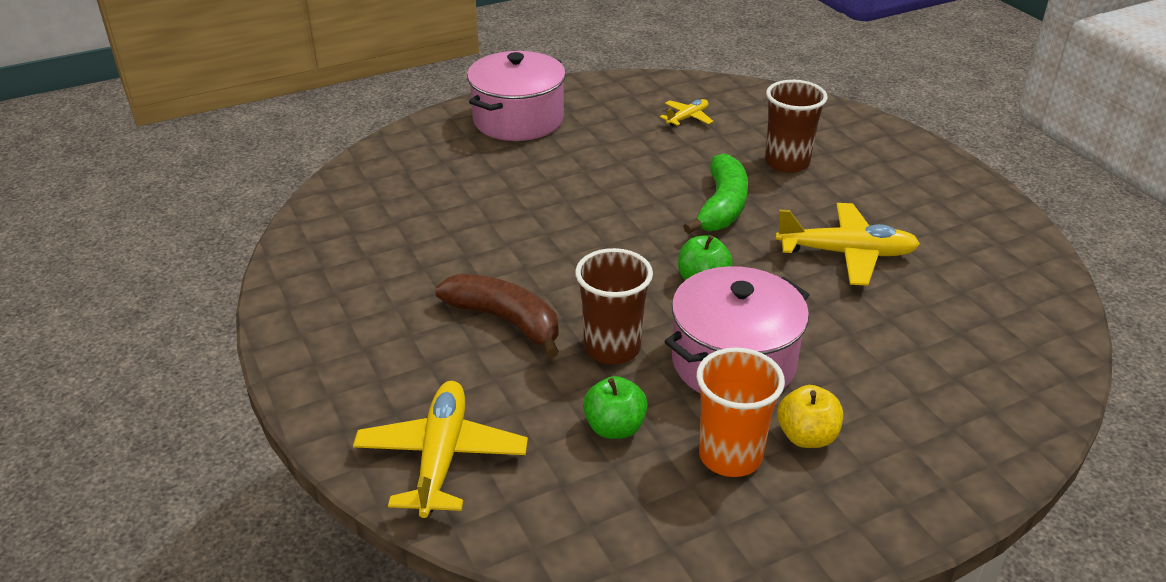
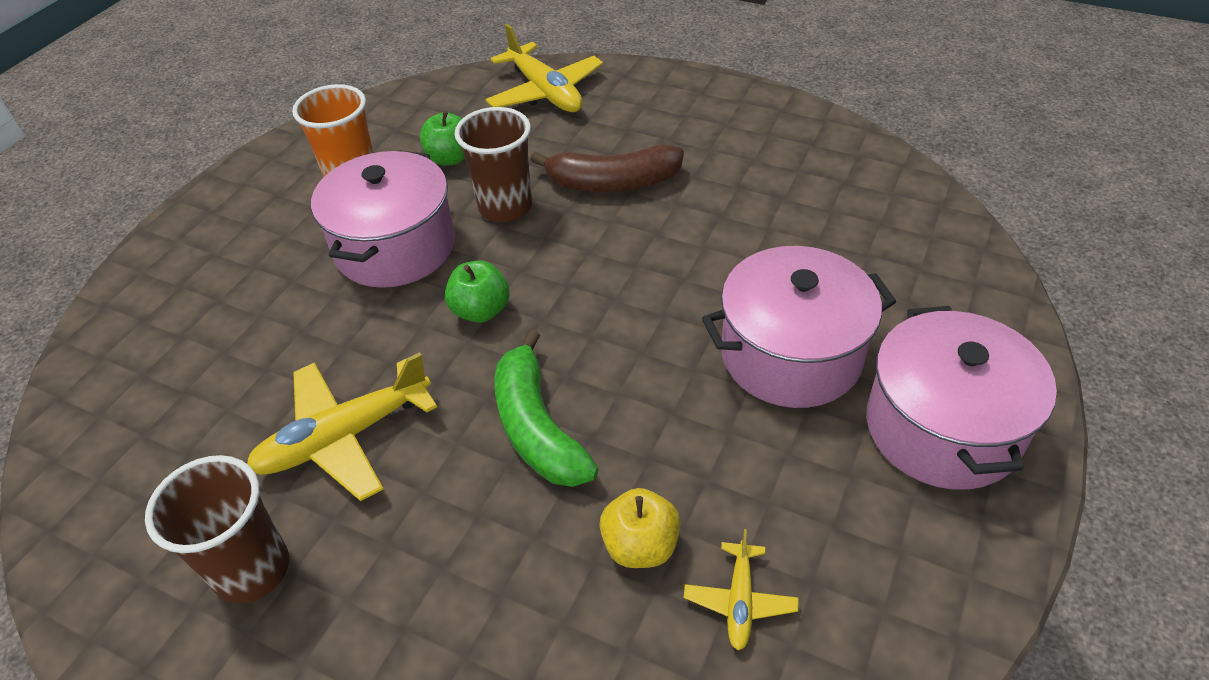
camera: 145 degrees right, 10 degrees up
brown cup [765,80,828,173] -> brown cup moved to [145,455,289,604]
yellow apple [777,385,843,448] -> yellow apple moved to [599,488,681,568]
none -> pink pot [702,246,896,408]

